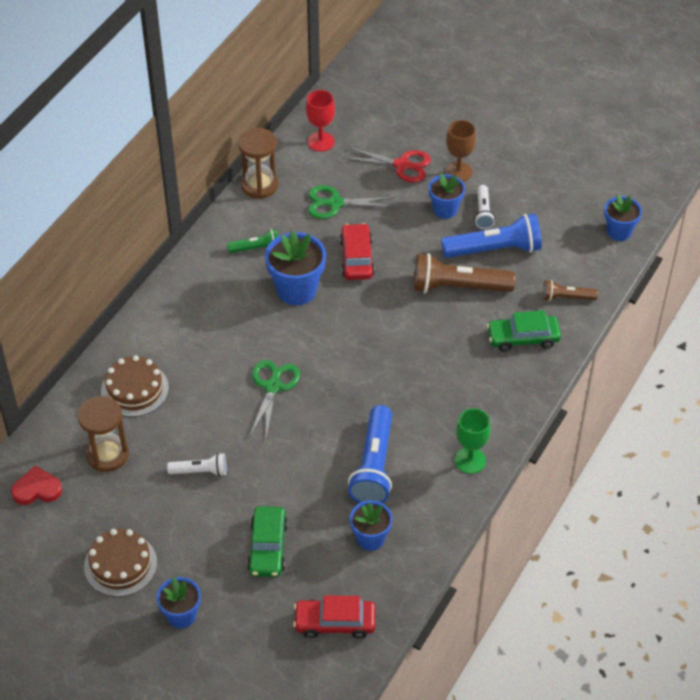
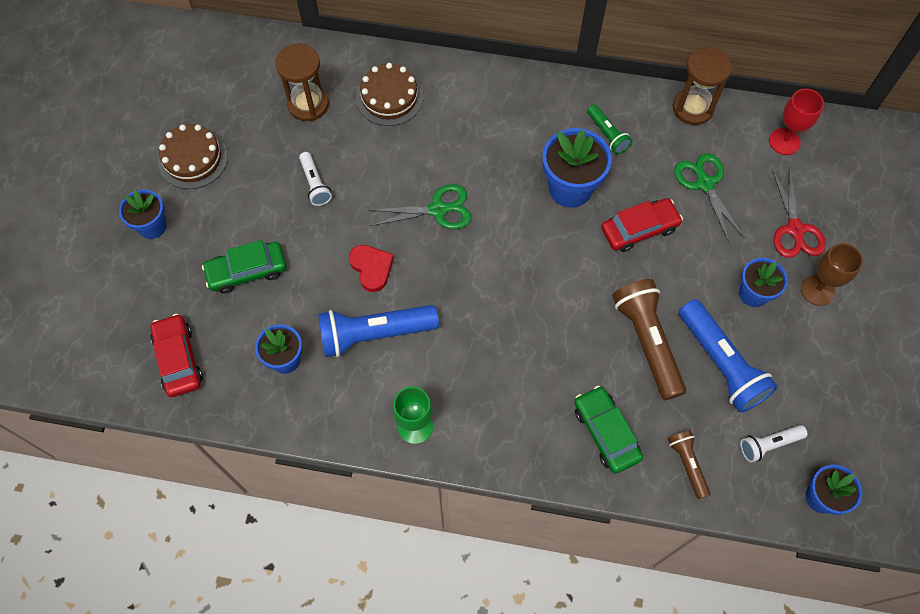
camera: 70 degrees right, 15 degrees up
red heart [11,466,62,505] -> red heart moved to [349,245,394,292]
white flashlight [474,185,495,229] -> white flashlight moved to [740,425,808,463]

